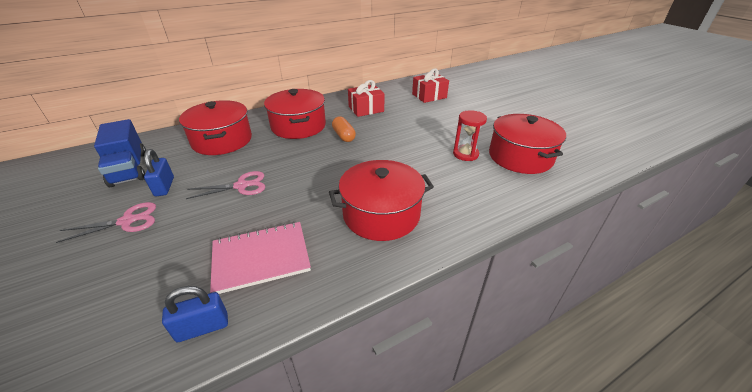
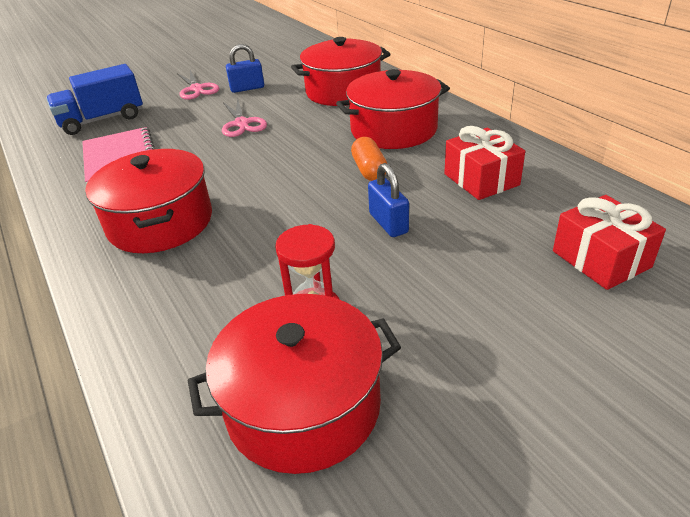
camera: 90 degrees right, 0 degrees up
blue truck [94,119,146,187] -> blue truck moved to [46,64,143,135]
blue padlock [162,286,228,342] -> blue padlock moved to [368,163,409,237]
orange capsule [332,116,356,142] -> orange capsule turned 75 degrees counterclockwise [351,137,387,181]

